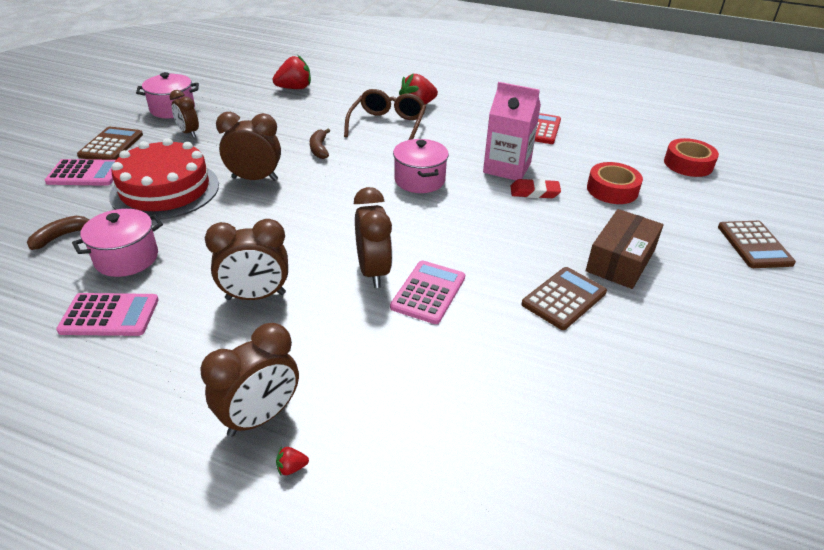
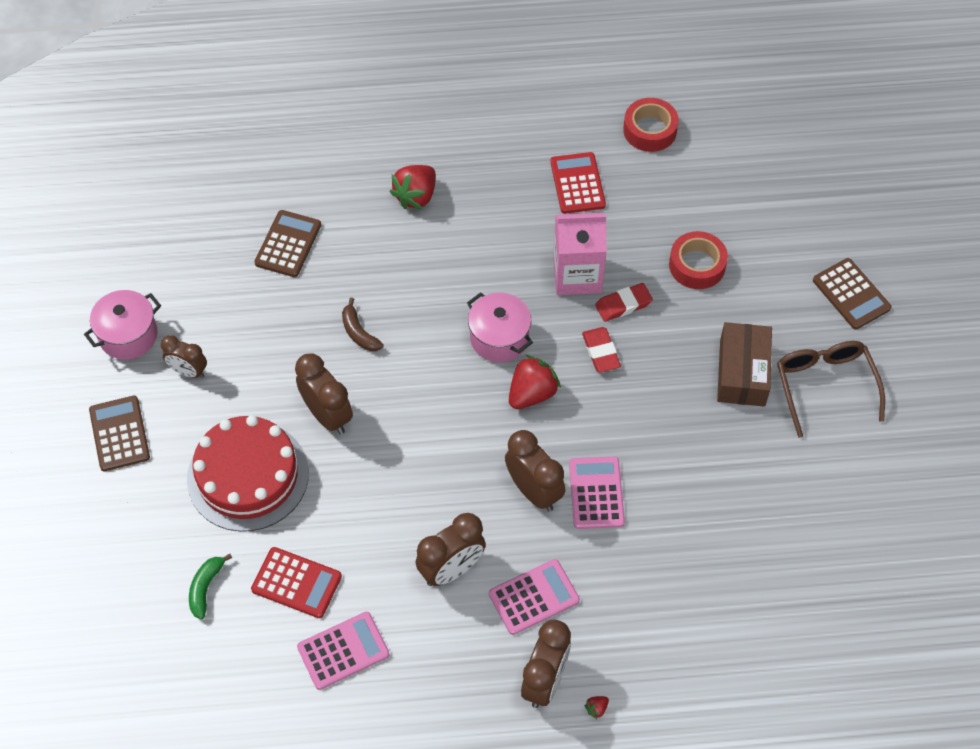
camera: 25 degrees left, 20 degrees up
brown banana [27,216,89,250] -> green banana [189,554,232,619]
pink calculator [45,159,116,186] -> pink calculator moved to [489,559,580,635]
pink pot [72,209,163,277] -> red calculator [251,547,342,618]
brown clock [216,112,281,181] -> brown clock turned 75 degrees clockwise [295,353,353,435]
red strawberry [273,55,311,89] -> red strawberry moved to [509,355,561,409]
brown glasses [344,89,426,140] -> brown glasses moved to [777,341,885,438]
brown calculator [521,267,607,330] -> brown calculator moved to [254,210,321,277]
red tape [664,138,719,177] -> red tape moved to [623,98,679,152]
none -> red eraser [582,327,621,373]

